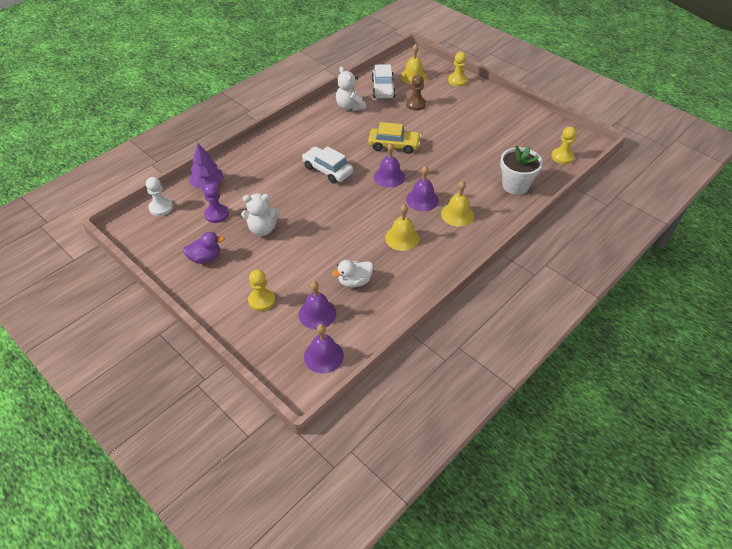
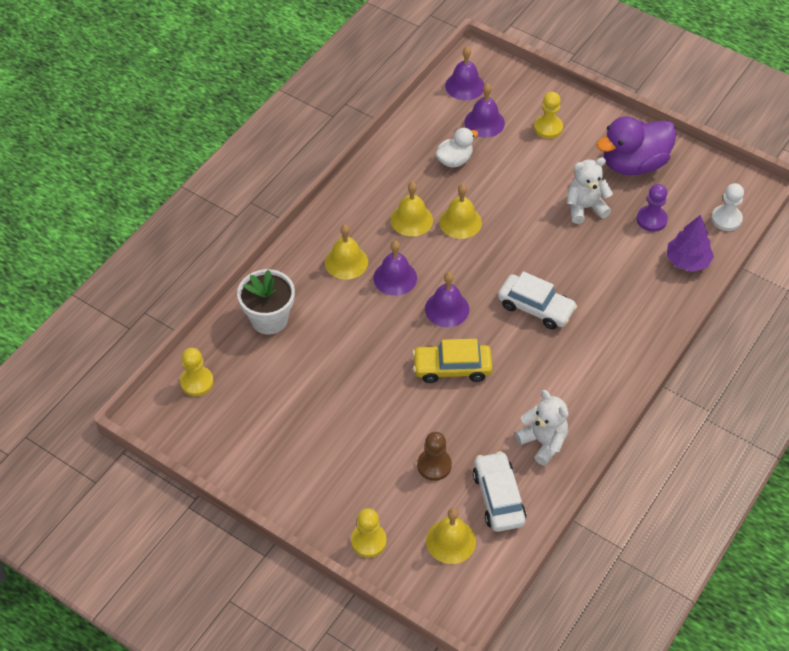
camera: 170 degrees right, 5 degrees up
purple duck [183,232,225,264] -> purple duck [596,117,677,176], size x1.83
none -> yellow bell [439,184,482,239]

